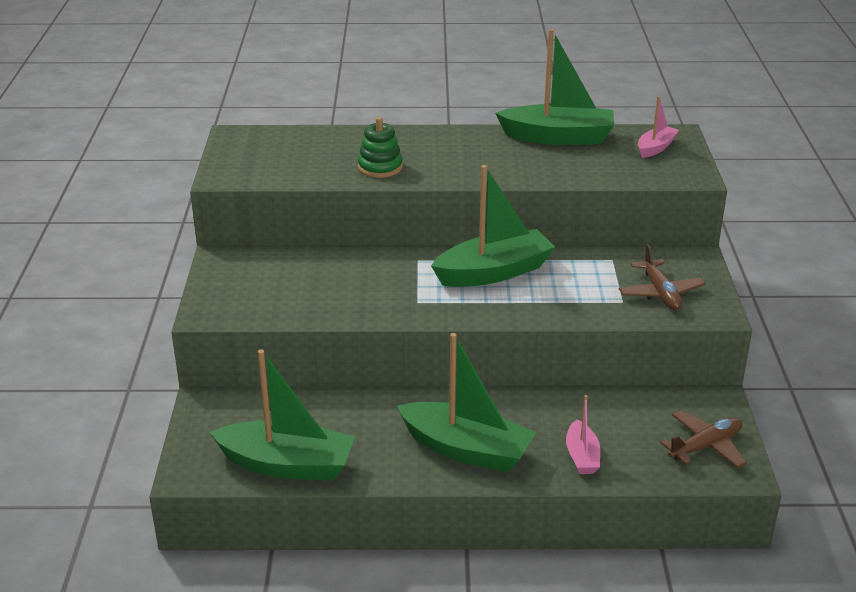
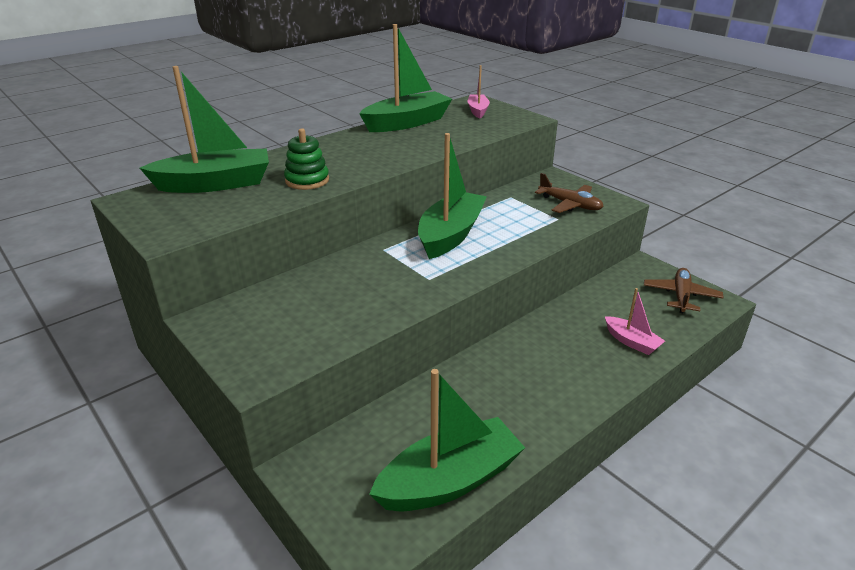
camera: 40 degrees left, 0 degrees up
green boat [397,333,536,472] -> green boat moved to [140,66,269,193]

